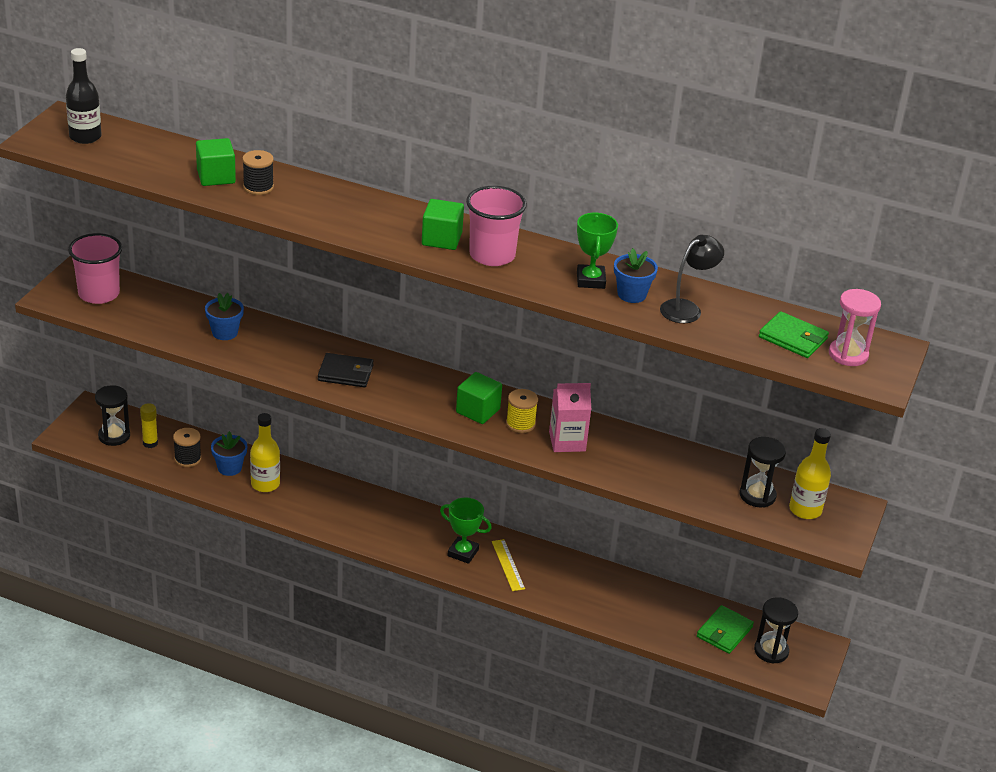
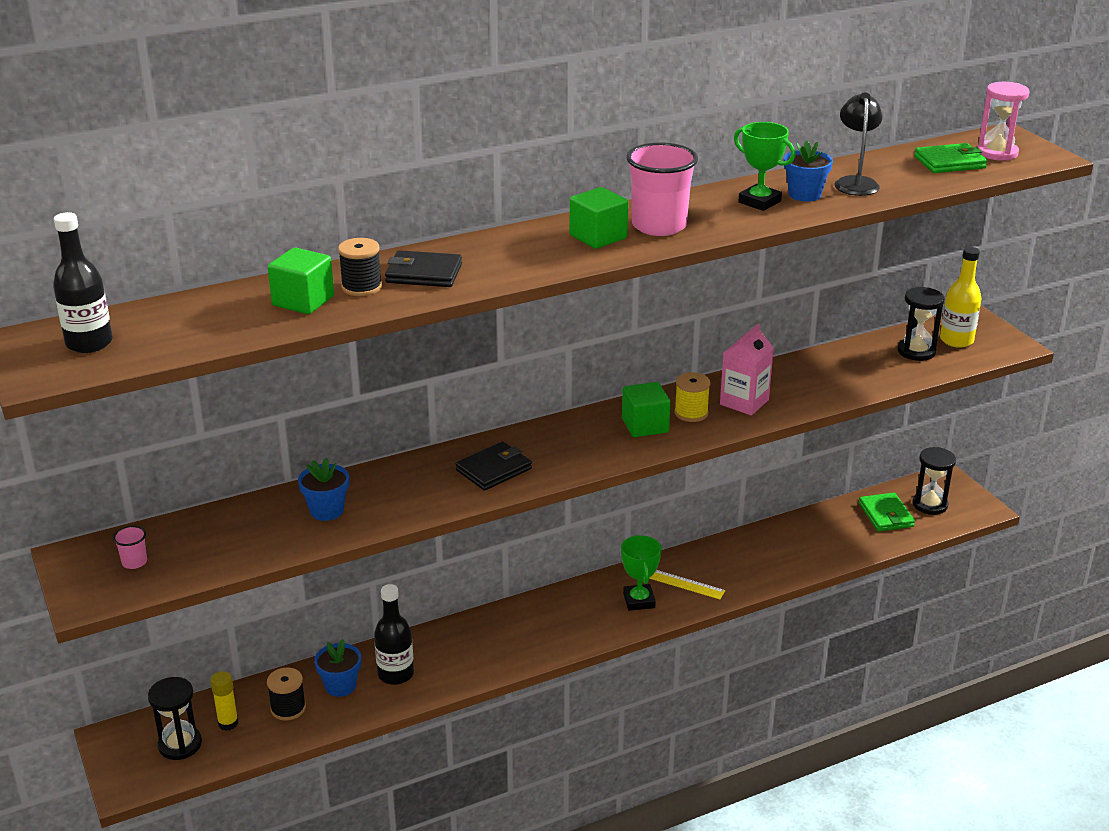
camera: 45 degrees left, 5 degrees down
pink cup [68,233,122,304] -> pink cup [113,526,147,569], size x0.43
yellow bottle [250,413,280,492] -> black bottle [374,584,414,685]
green trophy [440,498,492,564] -> green trophy turned 75 degrees counterclockwise [621,535,662,611]
none -> black wallet [385,250,462,287]

